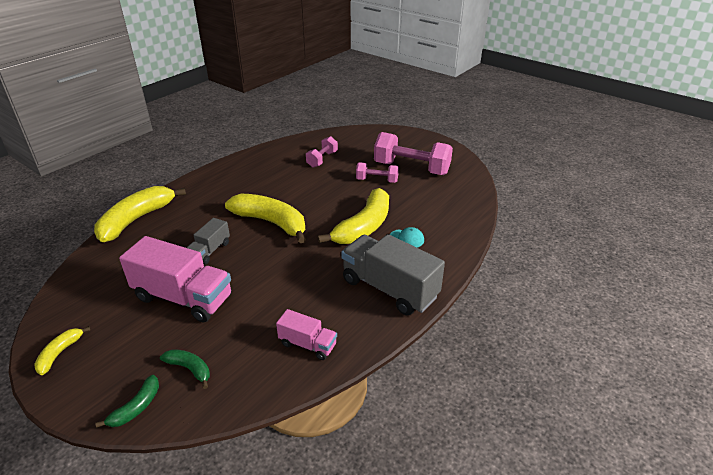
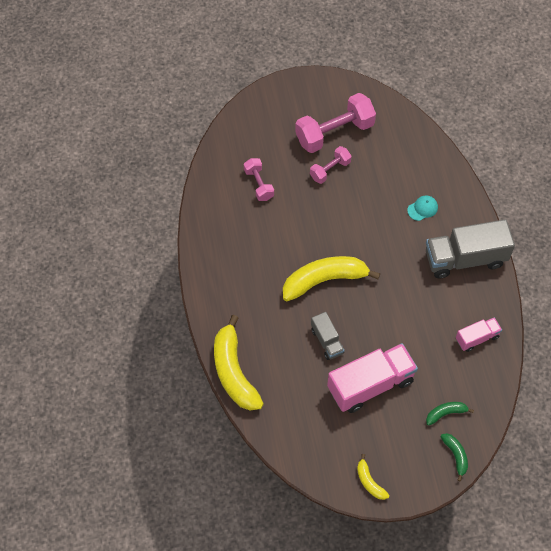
camera: 50 degrees left, 25 degrees up
yellow banana [318,188,389,244] -> none

